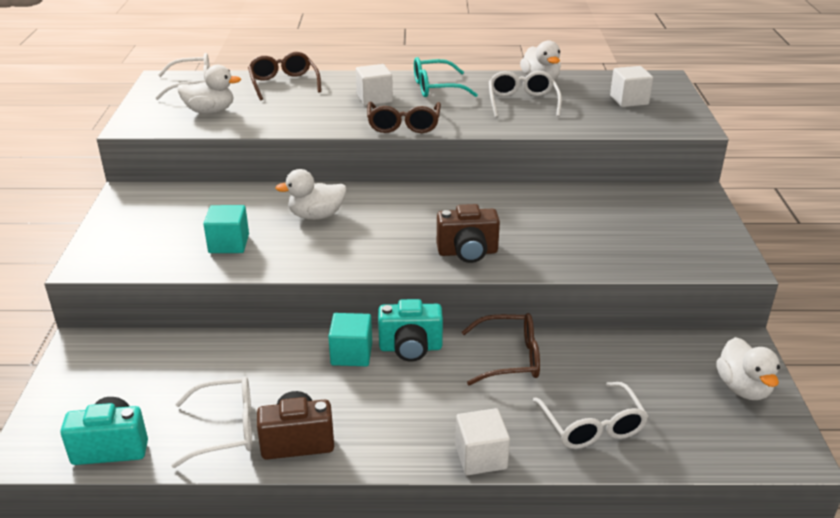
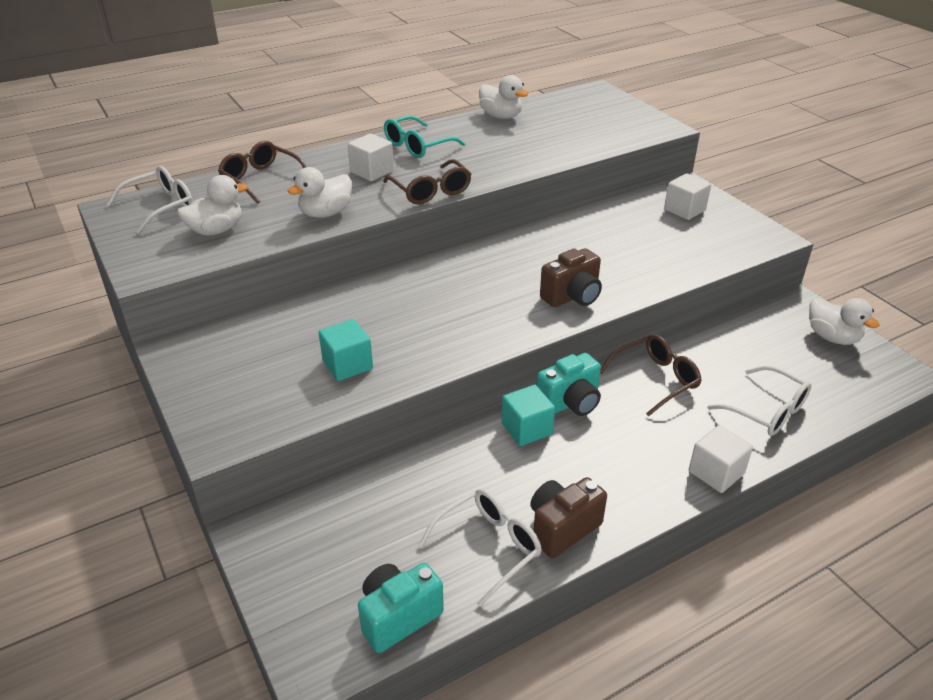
camera: 30 degrees left, 5 degrees up
white duck [275,169,347,220] -> white duck moved to [288,167,352,218]
white glasses [489,71,562,118] -> none
white cube [610,66,653,107] -> white cube moved to [664,173,711,220]

